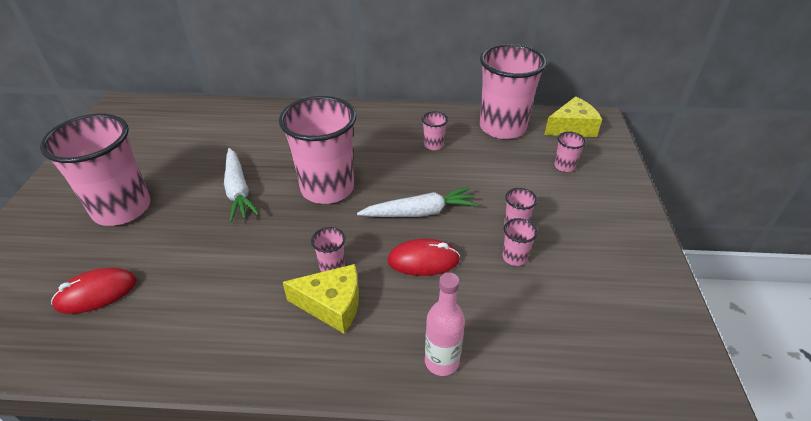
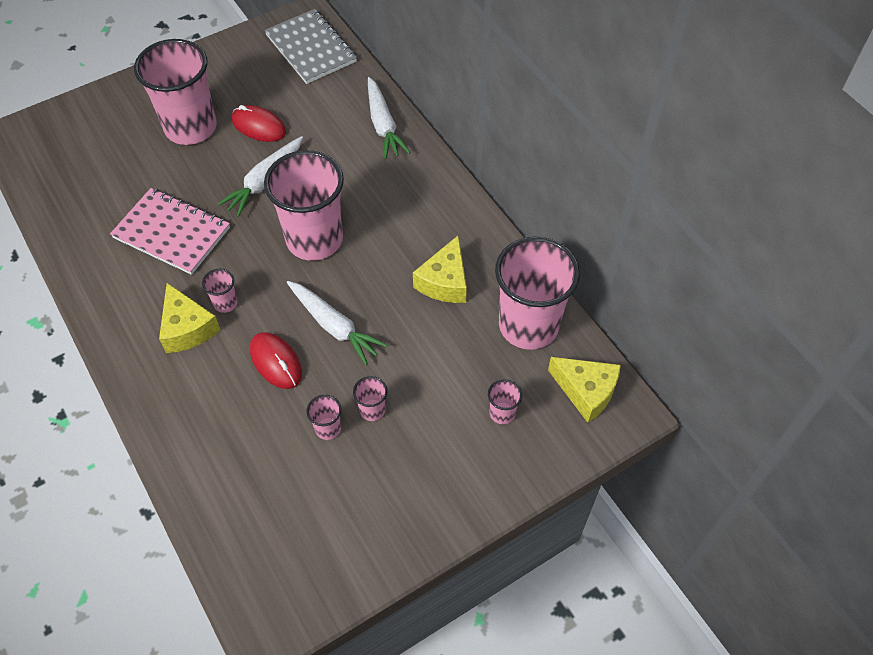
camera: 55 degrees right, 15 degrees up
red mouse [51,268,137,314] -> red mouse moved to [232,105,286,142]
pink cup [422,111,448,150] -> yellow cheese [413,236,467,303]
pink bottle [425,272,465,376] -> none
none -> pink notebook [110,188,230,275]
none -> grey notebook [265,9,357,84]
none -> white carrot [368,77,411,159]

